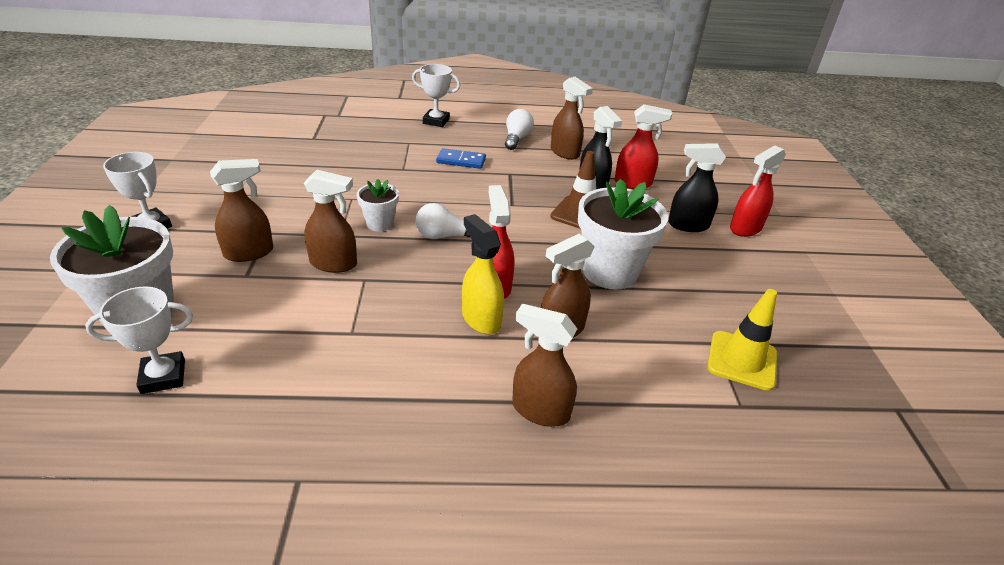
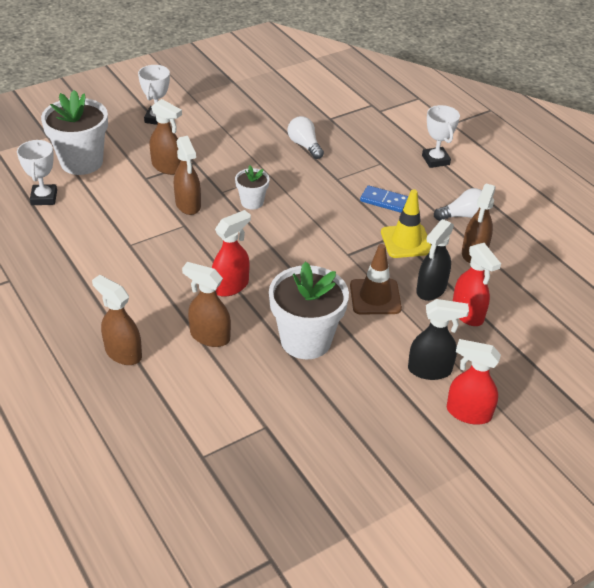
camera: 60 degrees right, 5 degrees up
white trophy [85,286,193,394] -> white trophy turned 45 degrees clockwise [17,140,57,205]
white light bulb [415,203,471,239] -> white light bulb moved to [287,116,324,159]
blue domino [436,148,486,169] -> blue domino turned 45 degrees counterclockwise [360,185,408,213]
yellow spray bottle [462,214,504,334] -> none
brown spray bottle [512,303,577,427] -> brown spray bottle turned 45 degrees counterclockwise [92,275,142,365]
black spray bottle [668,143,726,232] -> black spray bottle turned 120 degrees clockwise [408,299,469,380]
yellow traffic cone [707,289,777,391] -> yellow traffic cone moved to [381,189,432,258]

